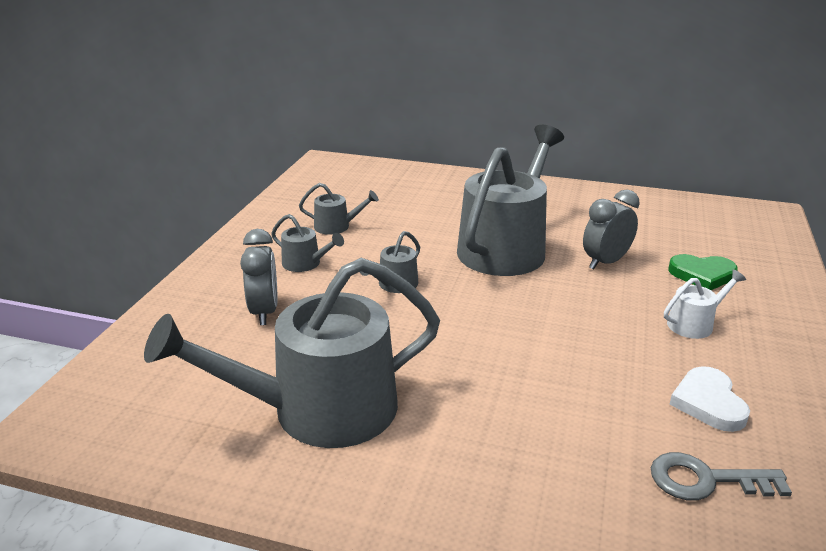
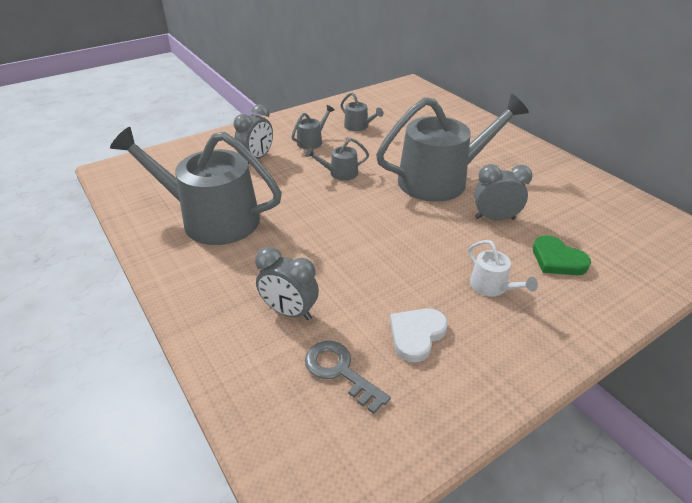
camera: 40 degrees right, 10 degrees up
grey watering can [271,214,344,272] -> grey watering can turned 120 degrees counterclockwise [292,105,334,149]
white watering can [664,269,746,339] -> white watering can turned 45 degrees clockwise [469,240,538,296]
none -> grey clock [255,247,319,320]

